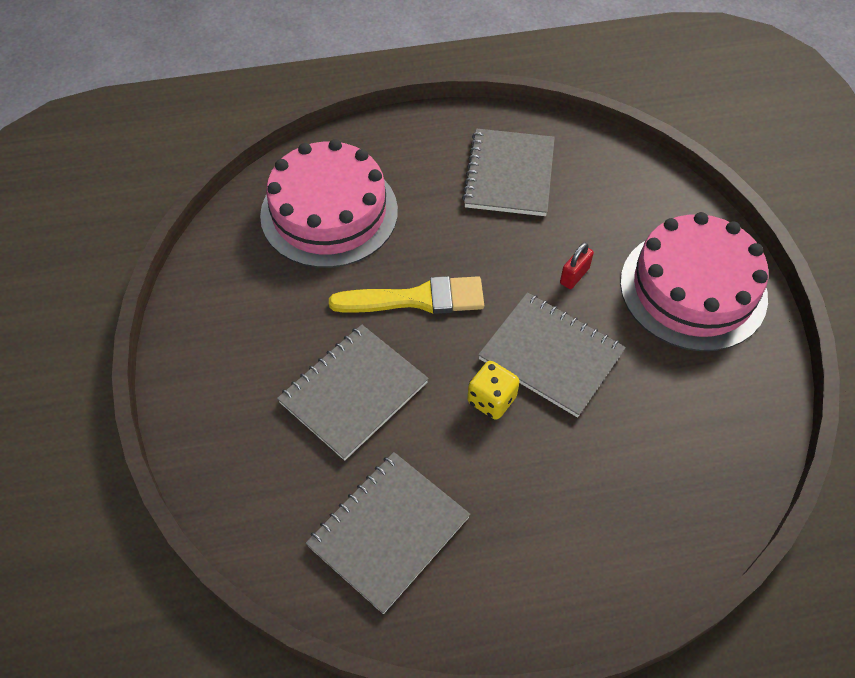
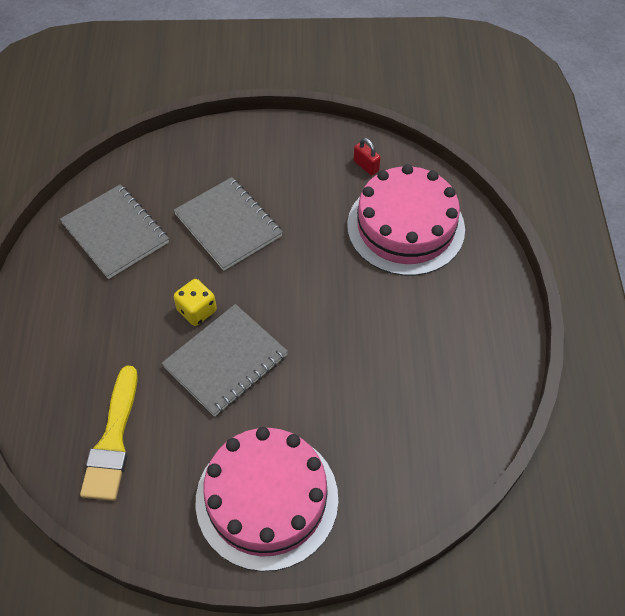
camera: 100 degrees right, 0 degrees up
yellow brush [329,276,484,314] -> yellow brush moved to [80,366,138,501]
grey notebook [462,129,555,216] -> none
red padlock [560,242,594,289] -> red padlock moved to [354,138,381,176]

